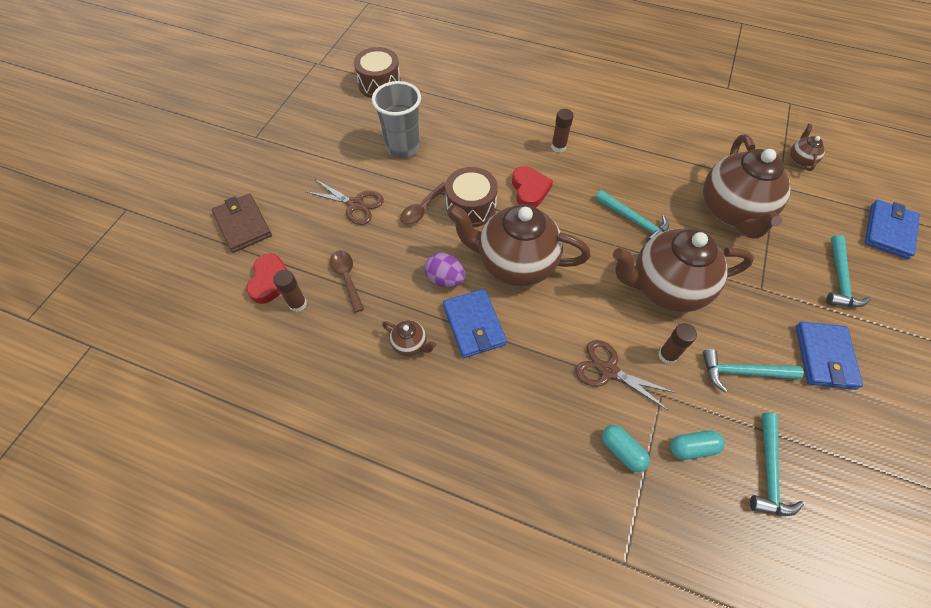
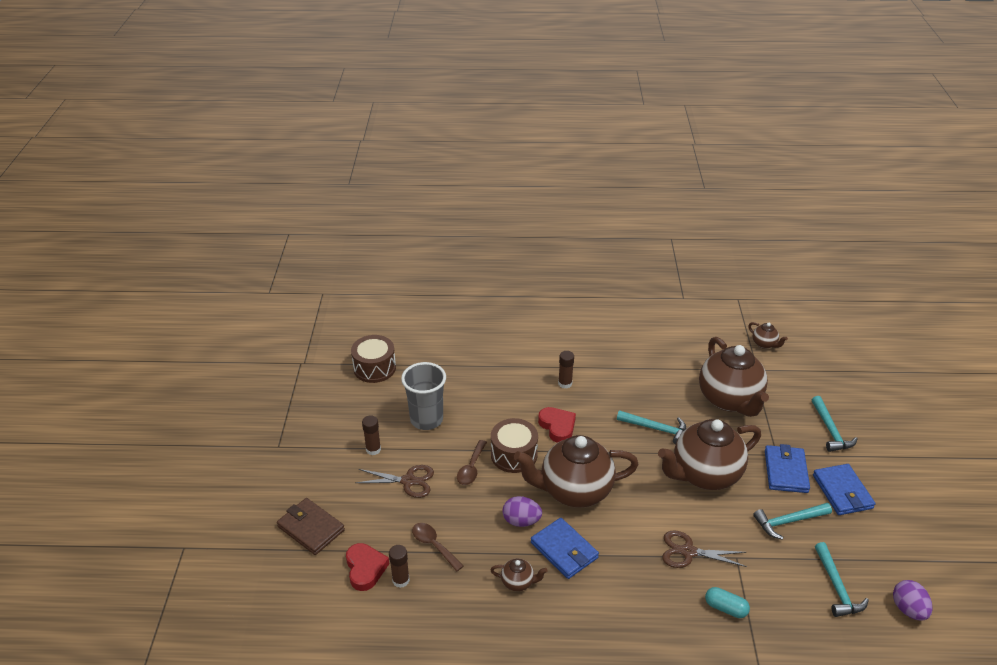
camera: 20 degrees left, 20 degrees down
brown glue stick [658,323,697,364] -> brown glue stick moved to [362,415,381,455]
turquoise capsule [670,430,725,460] -> none
brown teapot [790,124,825,171] -> brown teapot turned 150 degrees clockwise [748,322,788,349]
blue wallet [865,200,920,259] -> blue wallet moved to [765,444,810,493]
none -> purple egg [893,580,933,621]

